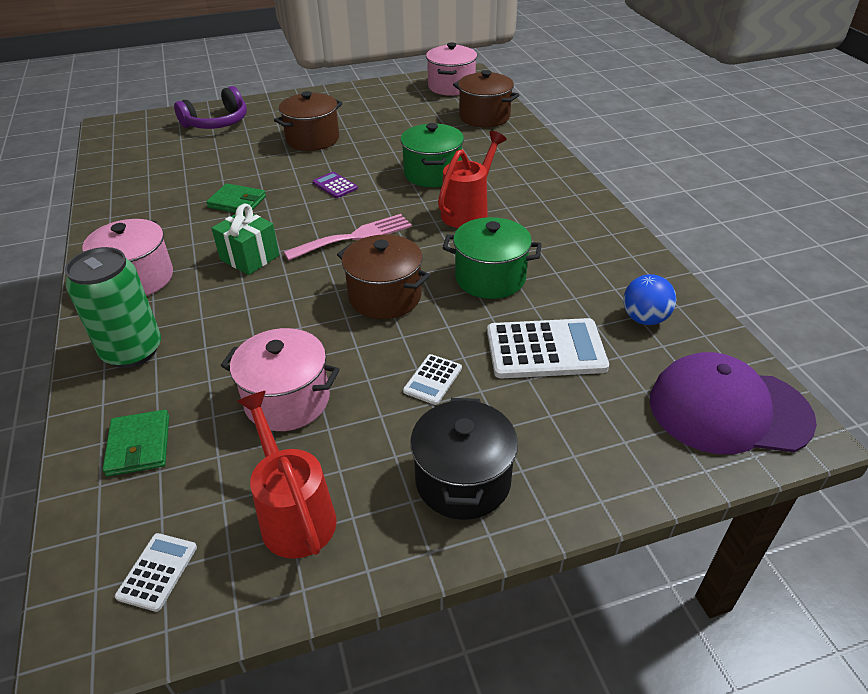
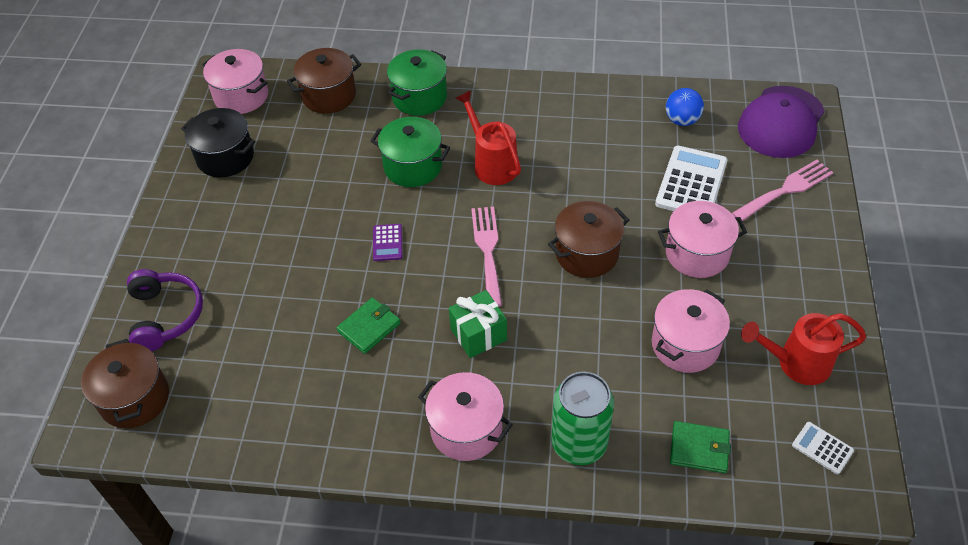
camera: 65 degrees left, 10 degrees up
brown pot [274,91,343,151] -> brown pot moved to [81,339,169,428]
purple calculator [313,172,358,198] -> purple calculator turned 75 degrees counterclockwise [373,224,402,261]
white calculator [403,354,462,405] -> pink pot [658,201,747,278]
black pot [410,398,518,520] -> black pot moved to [181,108,255,177]
green pot [443,217,542,299] -> green pot moved to [387,50,447,116]
none -> pink fork [732,160,833,221]

